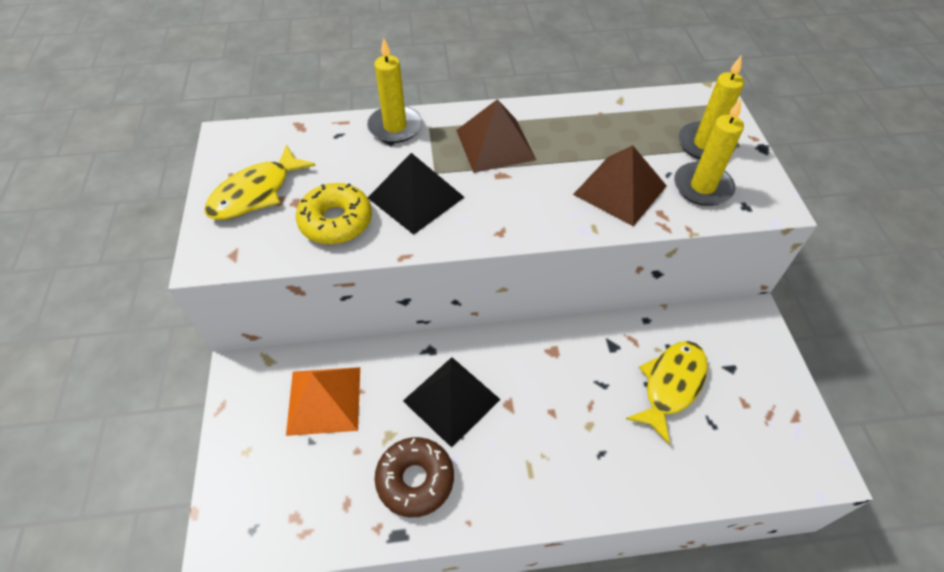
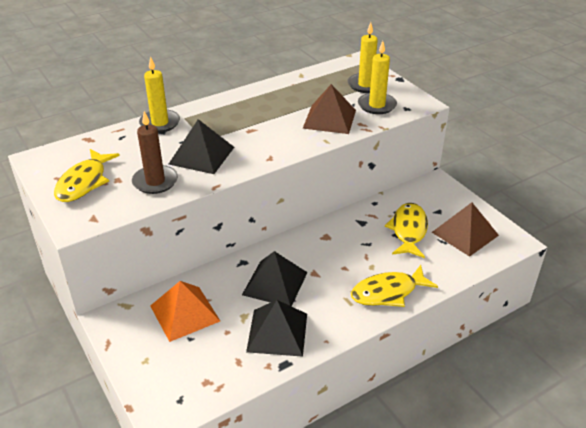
camera: 25 degrees left, 15 degrees down
yellow donut [296,183,372,244] -> brown candle [132,111,178,194]
brown donut [375,437,454,517] -> black pyramid [246,300,307,357]
brown pyramid [456,99,536,173] -> brown pyramid moved to [432,202,499,257]
none -> yellow fish [351,265,438,307]

